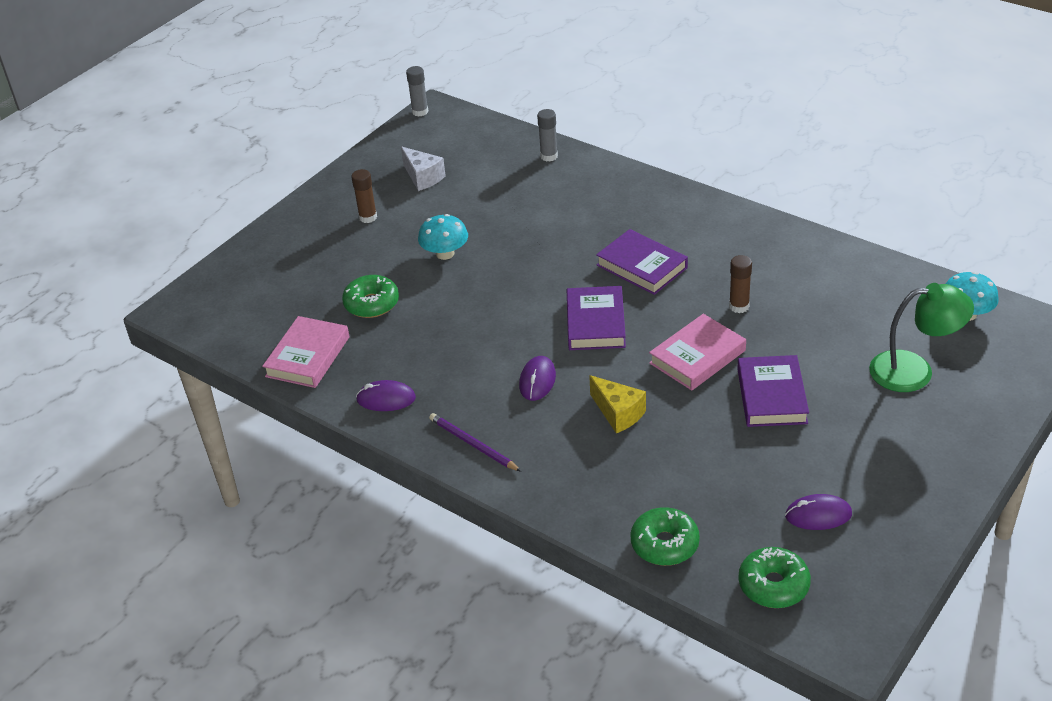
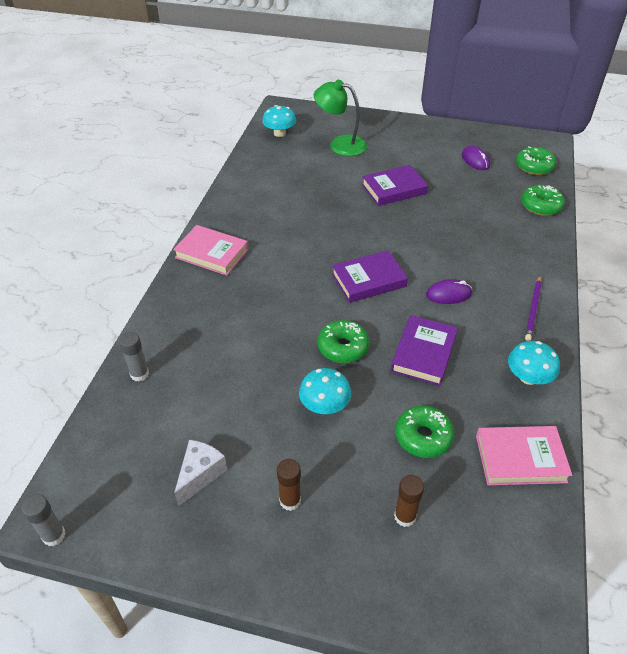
camera: 115 degrees left, 5 degrees up
purple mouse [356,380,416,411] -> turquoise mushroom [508,341,560,385]
yellow cheese [589,375,646,433] -> none
purple book [596,229,688,295] -> purple book moved to [391,315,458,386]
pink book [649,314,746,391] -> pink book moved to [173,225,248,276]
brown glue stick [729,255,752,313] -> brown glue stick moved to [394,475,424,527]
green lamp [869,283,974,392] -> green lamp turned 45 degrees counterclockwise [314,80,367,156]
none -> green donut [317,320,369,363]

